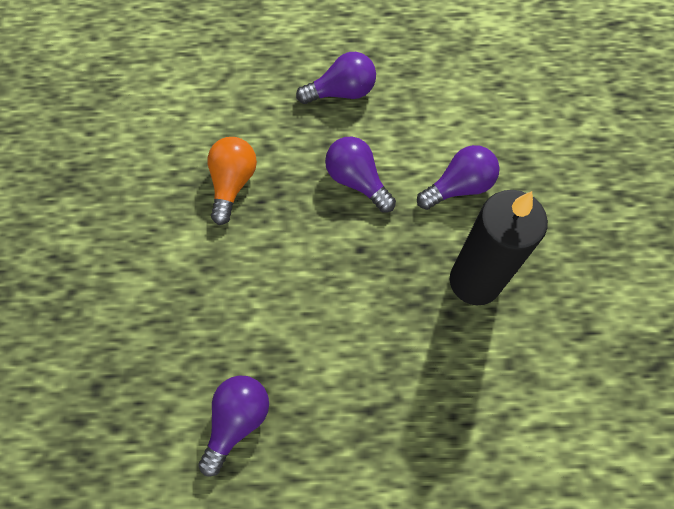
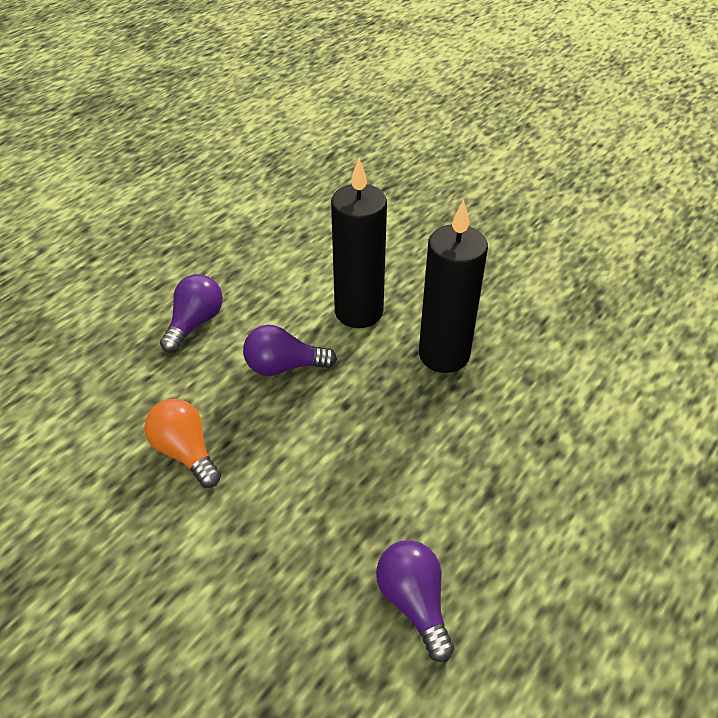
camera: 50 degrees left, 20 degrees down
purple light bulb [417,145,500,210] -> black candle [331,158,387,328]

